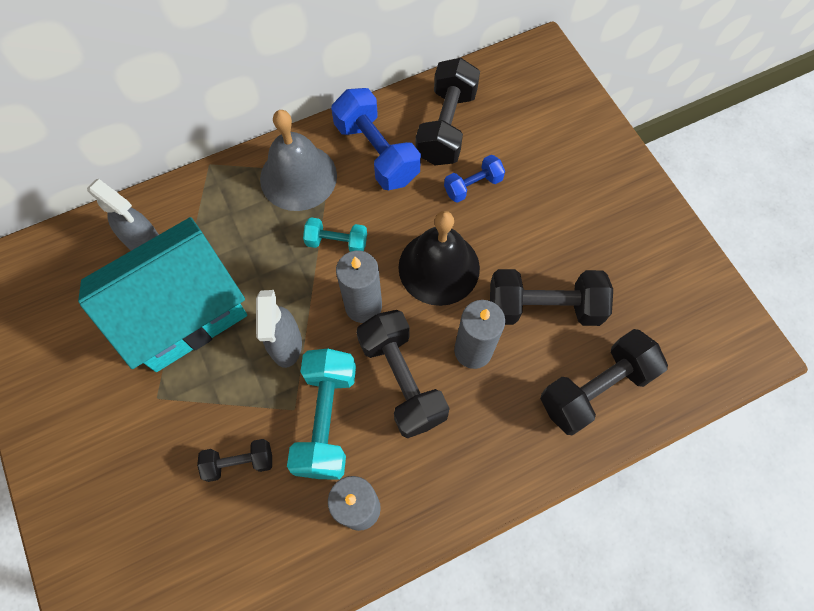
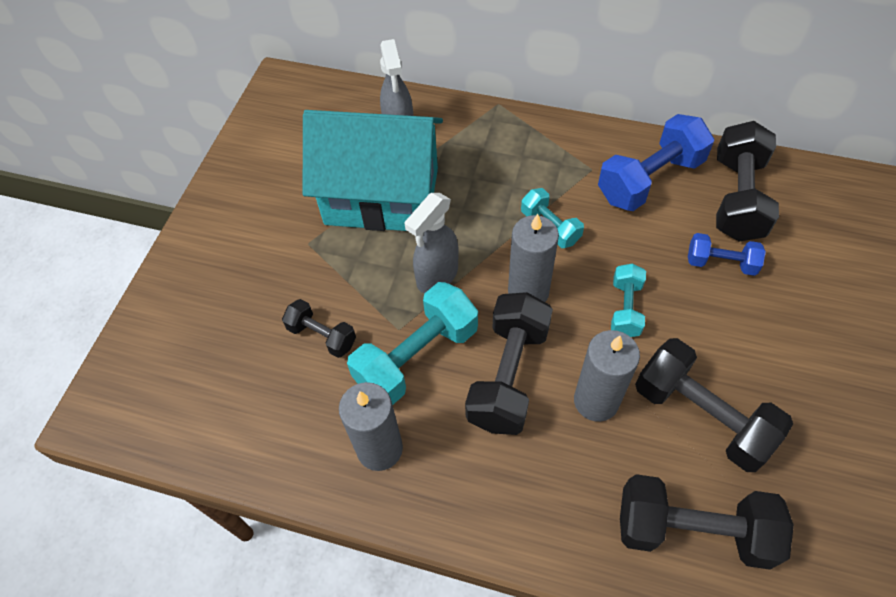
camera: 45 degrees right, 10 degrees down
grey bell [260,110,337,211] -> none
blue dumbbell [331,88,421,190] -> blue dumbbell turned 45 degrees clockwise [598,114,714,211]
black bell [398,211,480,306] -> turquoise dumbbell [611,263,646,337]
black dumbbell [415,58,480,165] -> black dumbbell turned 45 degrees counterclockwise [716,121,779,242]

